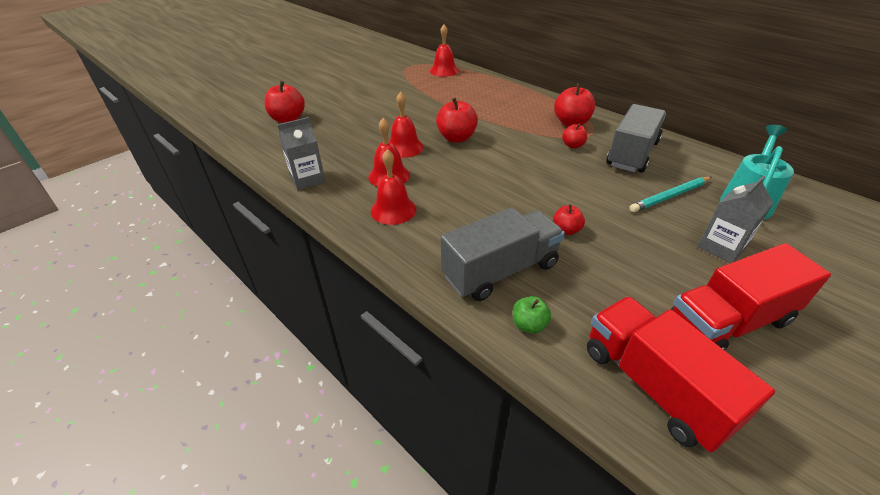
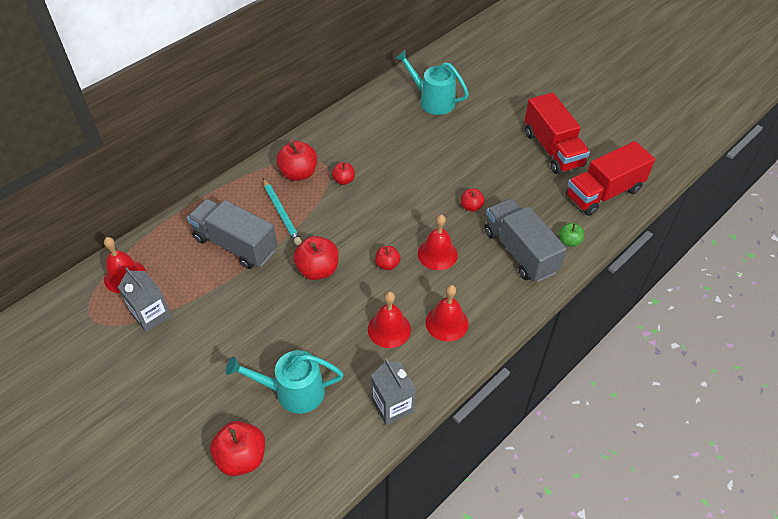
camera: 90 degrees left, 10 degrees up
red bell [389,92,424,158] -> red bell moved to [418,214,458,270]
grey truck [606,104,666,173] -> grey truck moved to [187,199,277,269]
turquoise pencil [629,177,712,212] -> turquoise pencil moved to [263,178,302,245]
grey carton [697,176,773,263] -> grey carton moved to [118,268,171,332]
none -> turquoise watering can [226,350,343,414]
none -> red apple [375,246,401,270]

